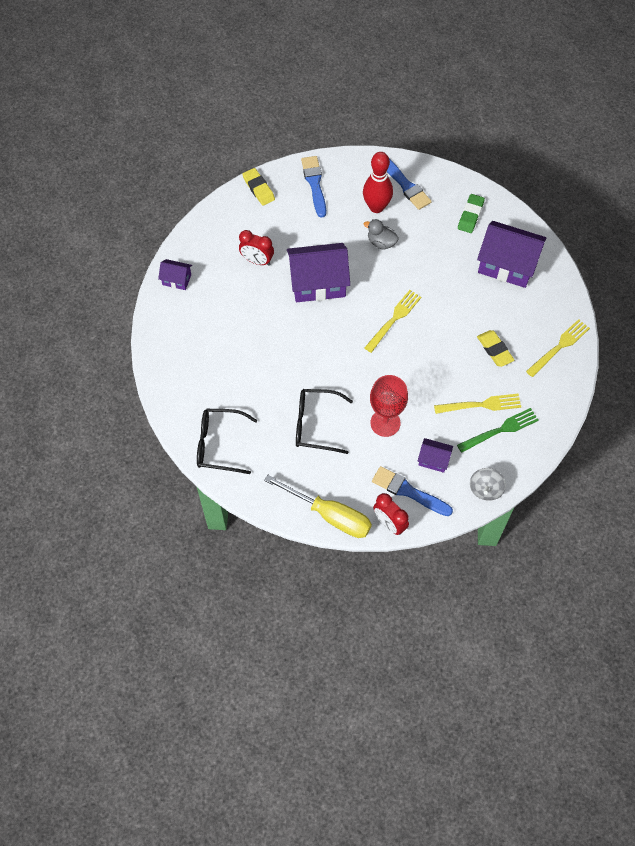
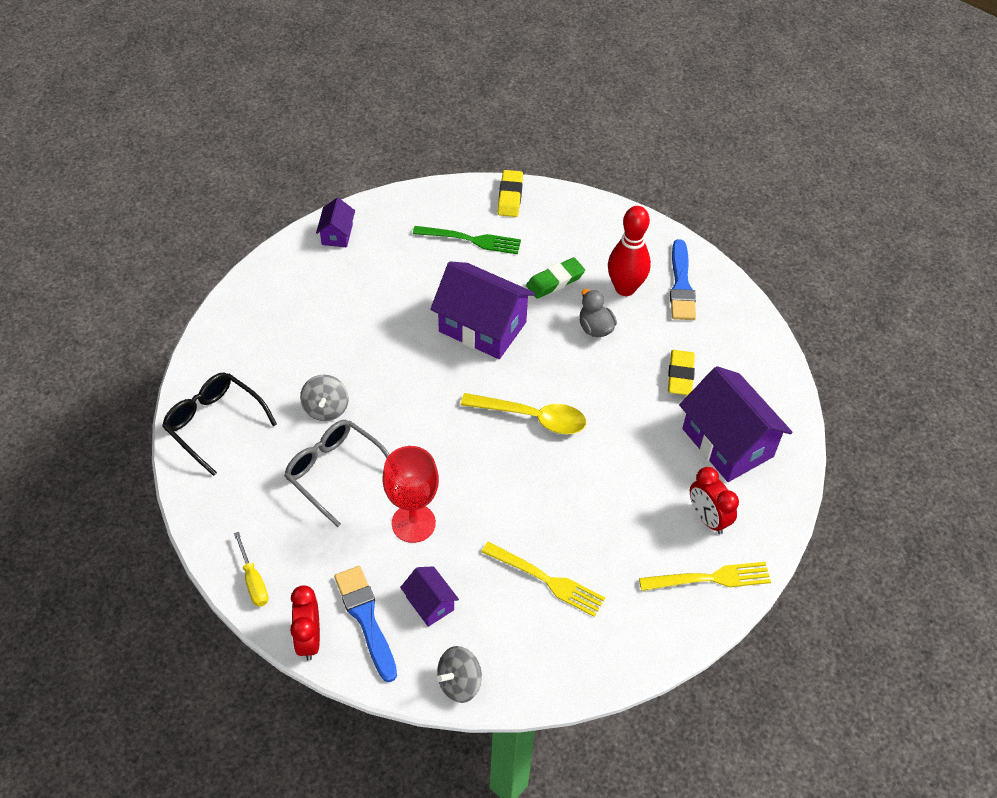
camera: 35 degrees right, 10 degrees down
purple house [158,259,192,290] -> purple house turned 45 degrees clockwise [316,198,355,247]
red clock [239,230,274,266] -> red clock moved to [690,467,739,534]
yellow screwdriver [264,475,372,538] -> yellow screwdriver [234,532,269,607], size x0.51
black glasses [296,389,353,454] -> grey glasses [284,420,390,527]
blue brush [301,156,326,218] -> none
yellow fork [365,290,422,353] -> yellow spoon [461,393,586,434]
green fork [457,408,539,453] -> green fork moved to [413,226,521,254]
green eraser [458,194,485,233] -> green eraser moved to [526,257,585,299]
yellow eraser [477,330,514,367] -> yellow eraser moved to [668,350,695,395]
none -> grey spinning top [300,375,349,421]

